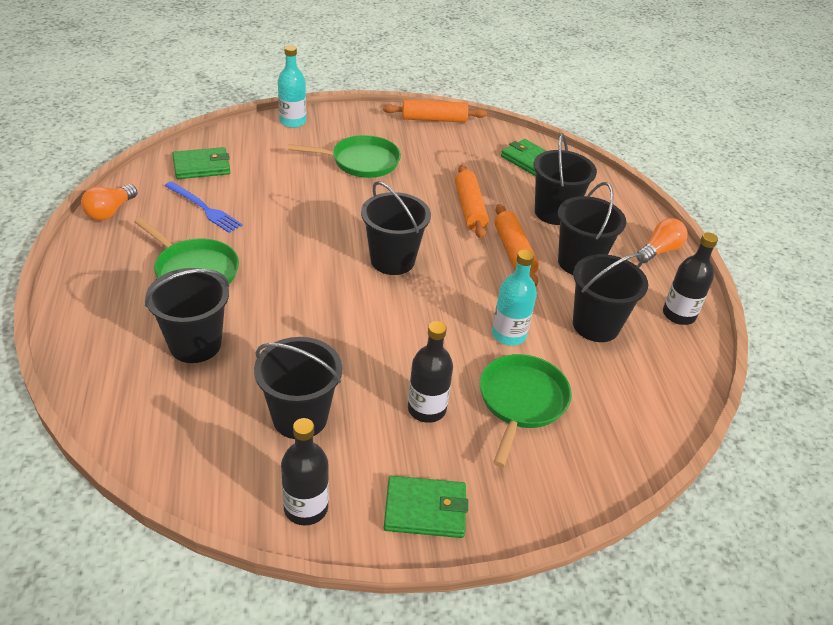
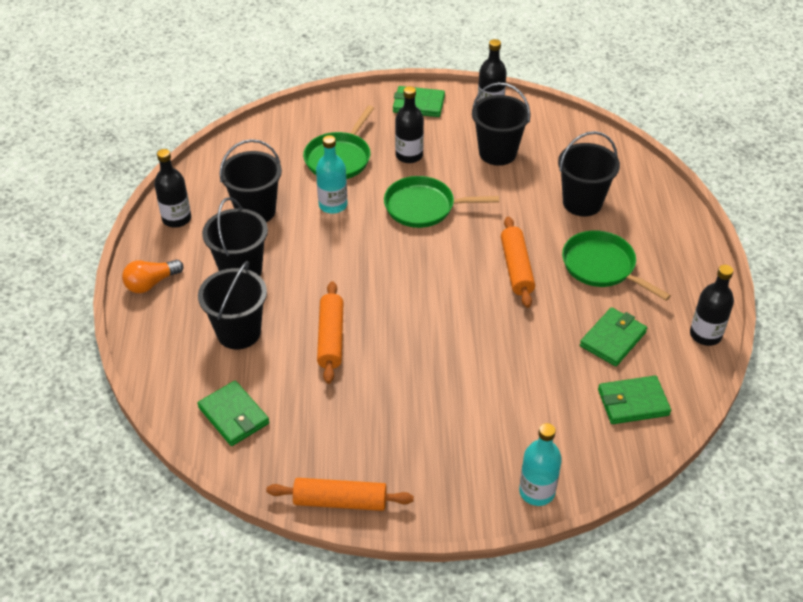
camera: 170 degrees left, 5 degrees up
orange light bulb [81,184,137,221] -> black bottle [690,265,734,346]
blue fork [165,181,243,233] -> green wallet [580,307,647,366]
green pan [288,135,401,178] -> green pan moved to [384,176,499,228]
black bucket [361,181,431,275] -> none
orange rolling pin [494,204,539,287] -> orange rolling pin moved to [501,217,535,308]

